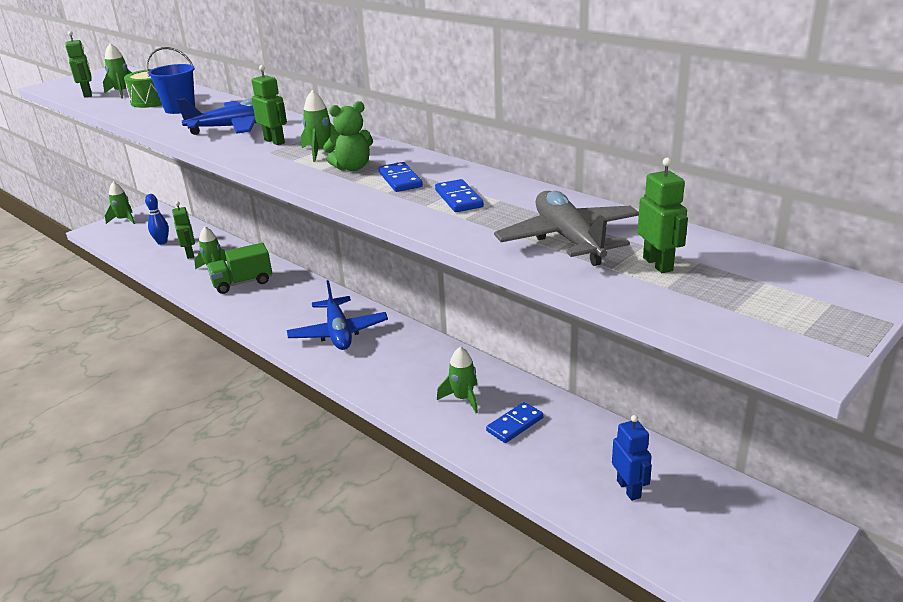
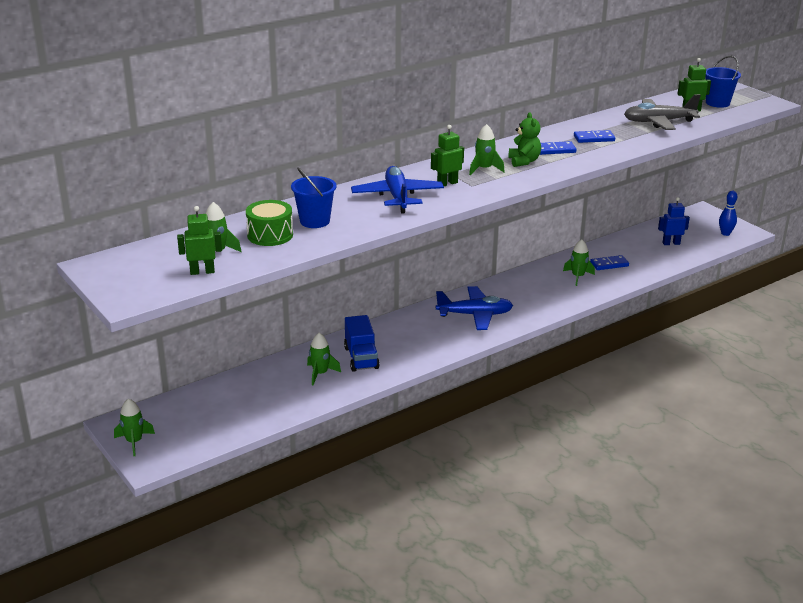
camera: 80 degrees left, 0 degrees up
blue bowling pin [145,194,169,245] -> blue bowling pin moved to [719,191,737,236]
green robot [172,201,195,259] -> none
green truck [207,243,272,294] -> blue truck [344,315,380,372]
blue domino [486,402,544,443] -> blue domino turned 75 degrees counterclockwise [590,255,629,270]
none -> blue bucket [705,56,741,108]

